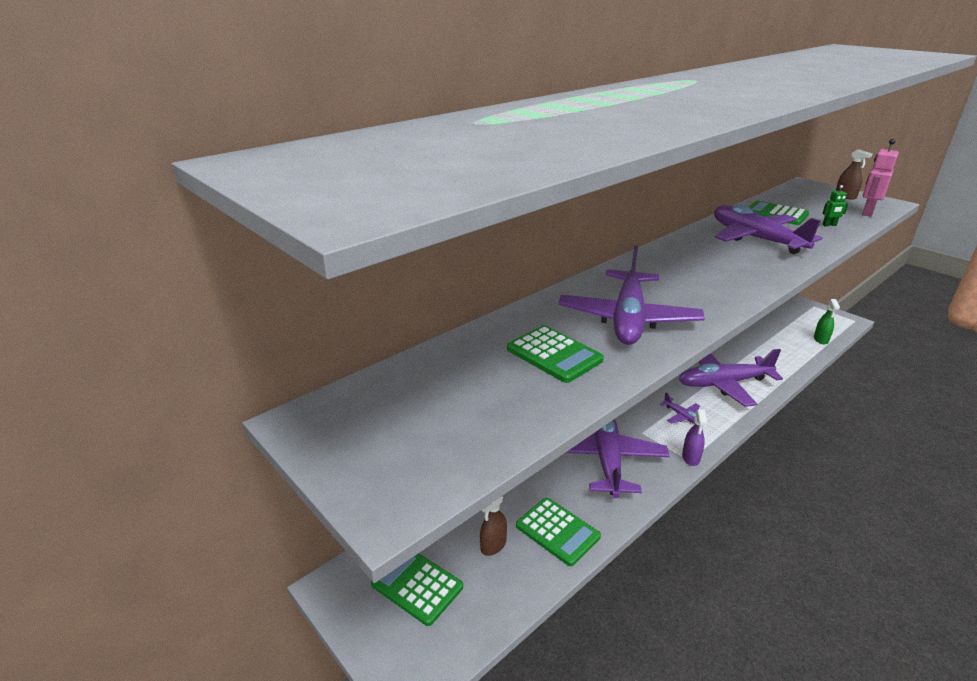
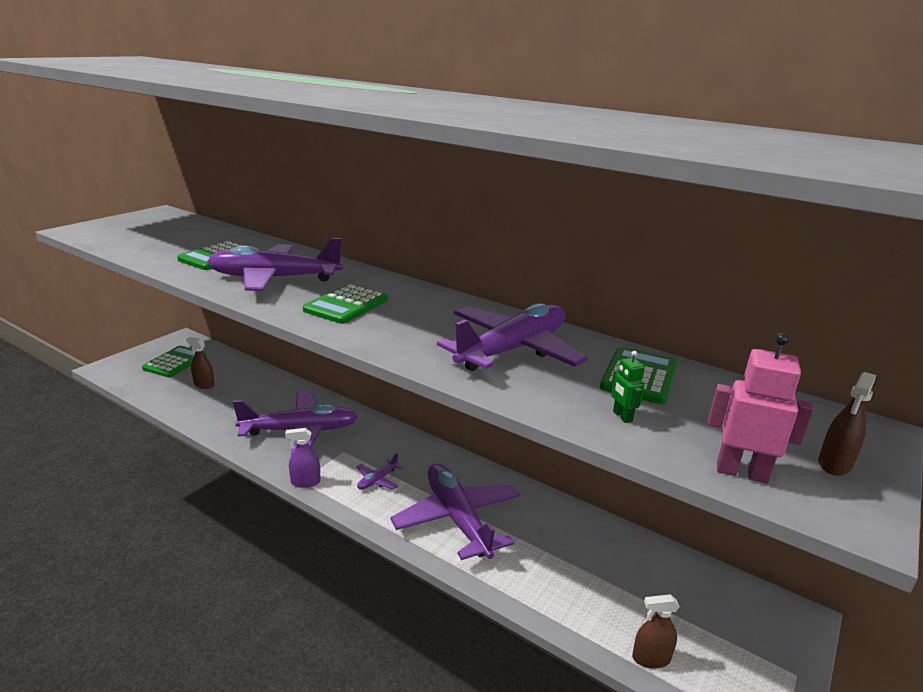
camera: 75 degrees right, 5 degrees down
green calculator [516,498,601,566] -> green calculator moved to [303,284,388,324]
green spray bottle [814,299,840,344] -> brown spray bottle [632,594,680,669]

